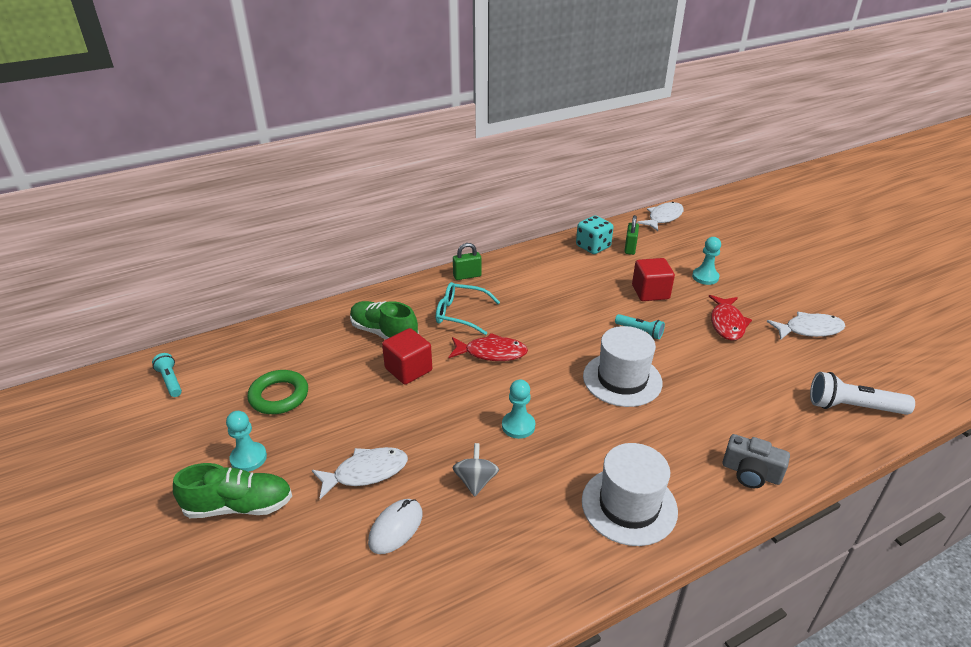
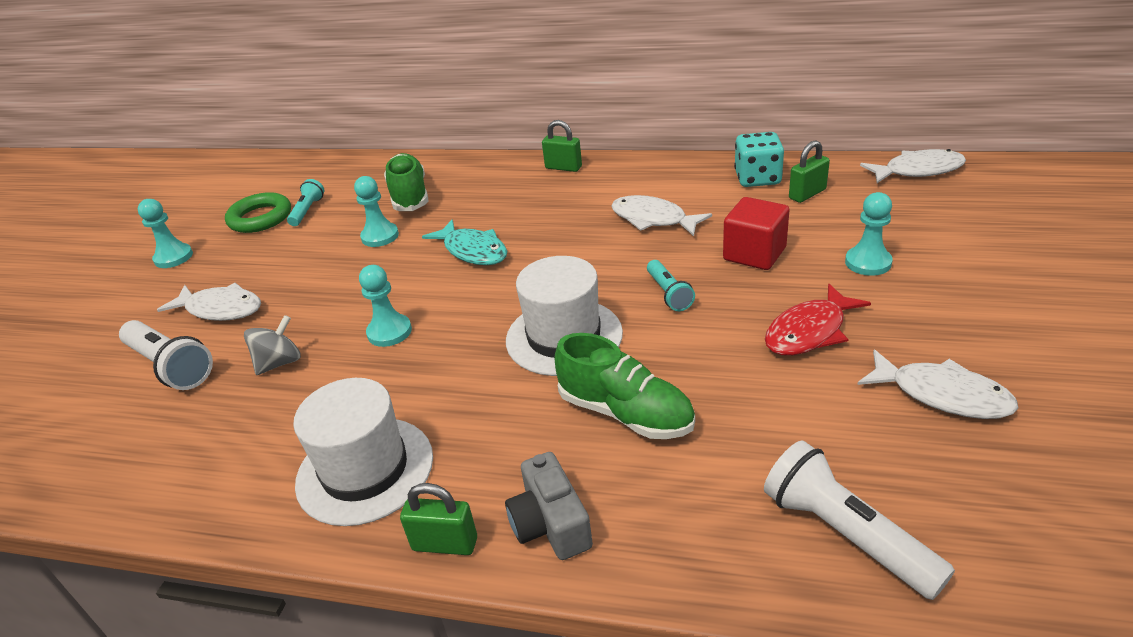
camera: 45 degrees right, 0 degrees up
turquoise flashlight [152,353,182,397] -> turquoise flashlight moved to [287,179,324,226]
green shoe [173,463,292,518] -> green shoe moved to [554,333,695,439]
white mouse [368,499,422,554] -> white flashlight [119,320,213,390]
red cube [382,328,432,385] -> turquoise pawn [354,176,399,247]
turquoise glasses [436,282,500,335] -> none
red fish [449,333,528,361] -> turquoise fish [422,219,507,265]
none -> green padlock [400,483,477,555]
none -> white fish [611,195,712,236]

